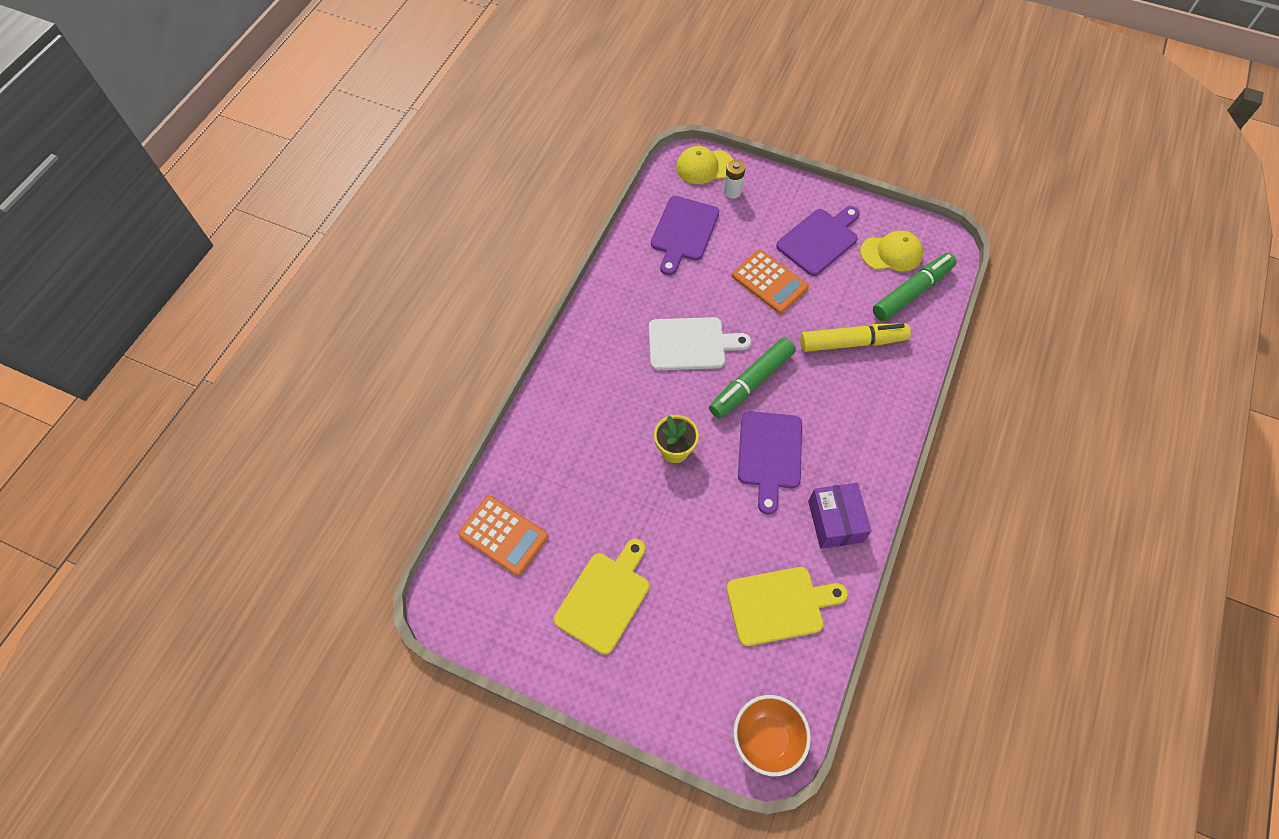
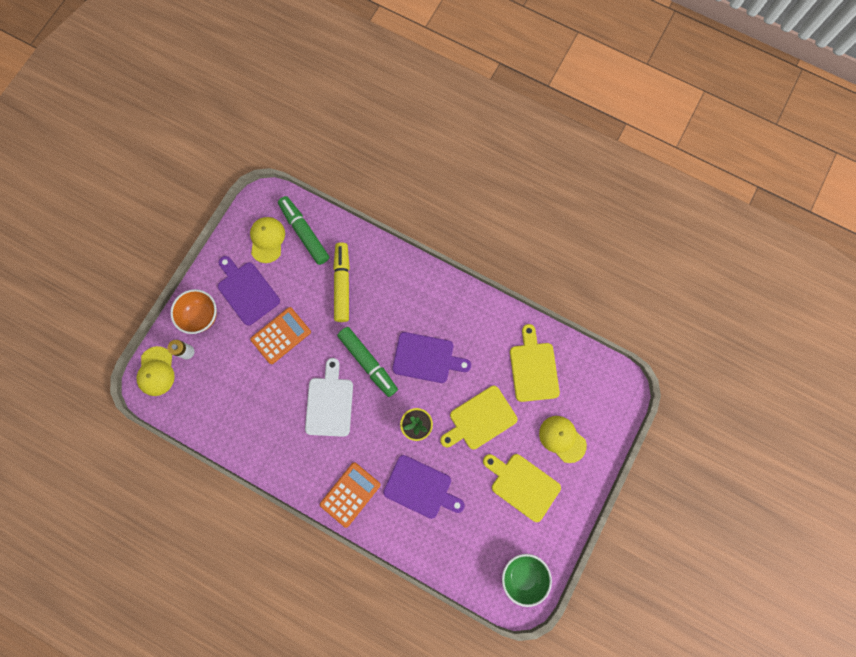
camera: 85 degrees left, 15 degrees up
orange calculator [458,496,548,576] -> orange calculator moved to [320,462,381,528]
purple cutting board [651,196,719,276] -> purple cutting board moved to [383,455,465,519]
orange bowl [734,695,811,776] -> orange bowl moved to [170,289,217,334]
purple box [808,483,871,549] -> none
none -> yellow cutting board [440,386,518,449]
none -> green bowl [502,554,552,607]
none -> yellow cap [539,416,587,463]

